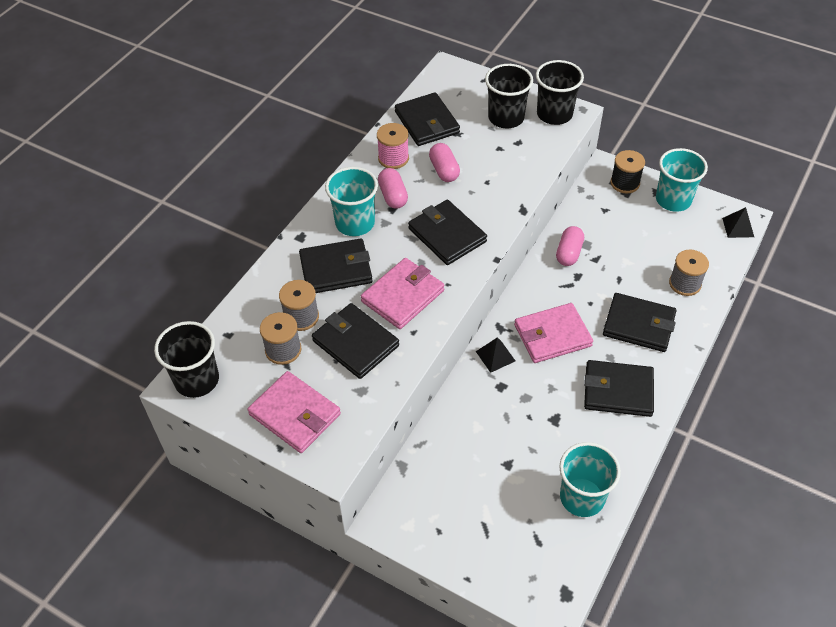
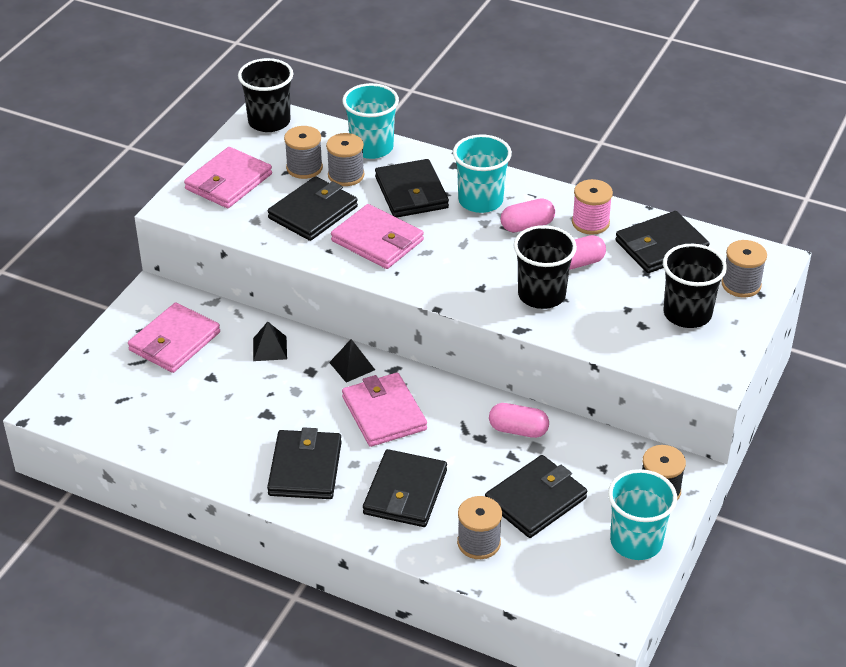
camera: 85 degrees right, 10 degrees down
black wallet [408,200,487,265] -> black wallet moved to [485,455,587,538]
black cup [536,60,584,125] -> black cup moved to [514,225,577,309]
turquoise cup [559,442,621,517] -> turquoise cup moved to [342,83,399,159]
black pyramid [722,207,754,238] -> black pyramid moved to [253,321,287,361]
none -> pink wallet [128,302,220,373]
none -> grey spool [721,240,767,297]

